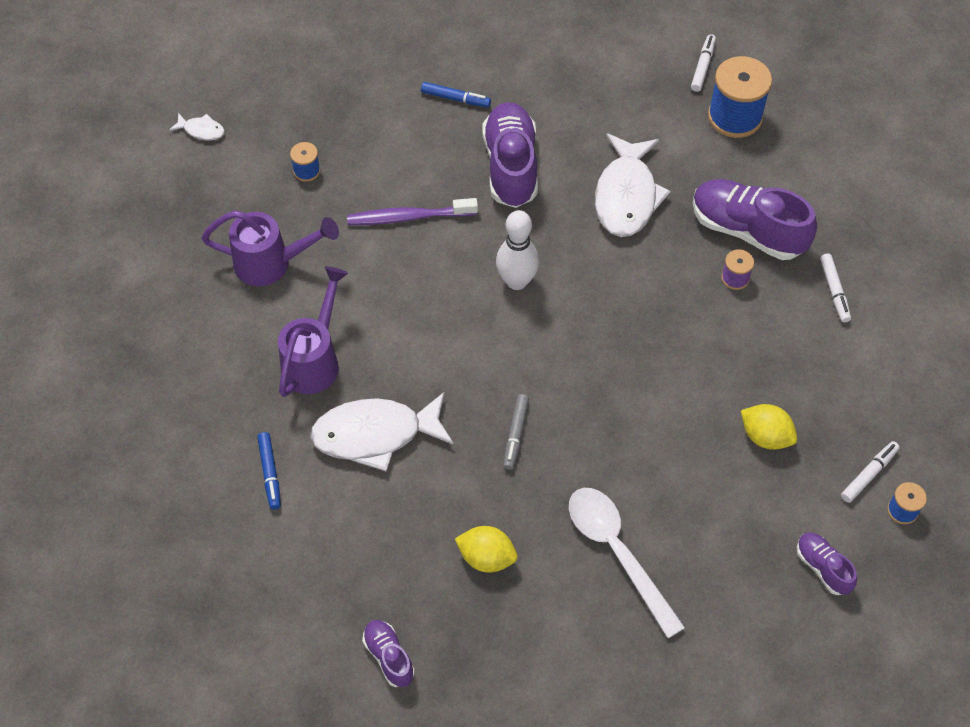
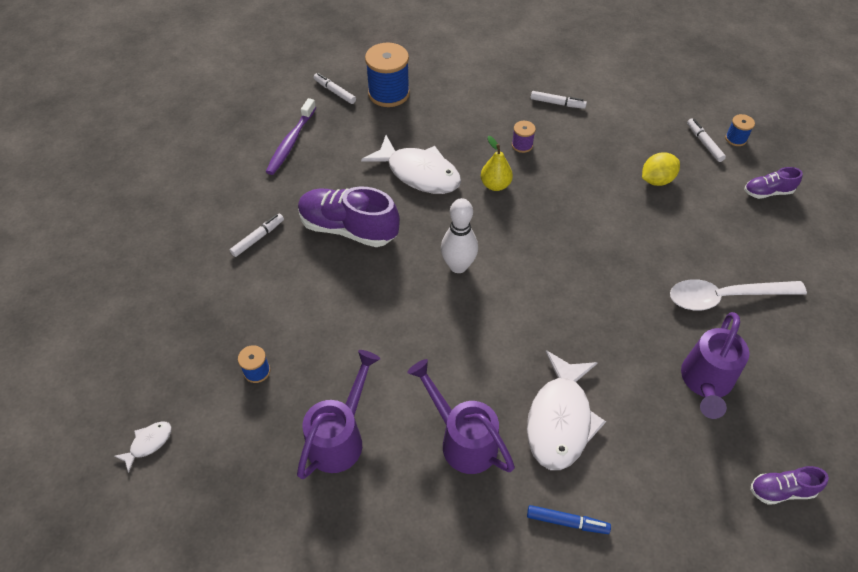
camera: 65 degrees left, 5 degrees down
purple toothbrush [347,198,478,225] -> purple toothbrush moved to [266,98,316,175]
blue marker [421,82,491,107] -> white marker [230,214,284,257]
yellow lemon [455,526,518,573] -> purple watering can [681,312,749,419]
grey marker [503,394,529,470] -> none
purple shoe [693,179,817,260] -> none
none -> yellow pear [481,136,513,191]

